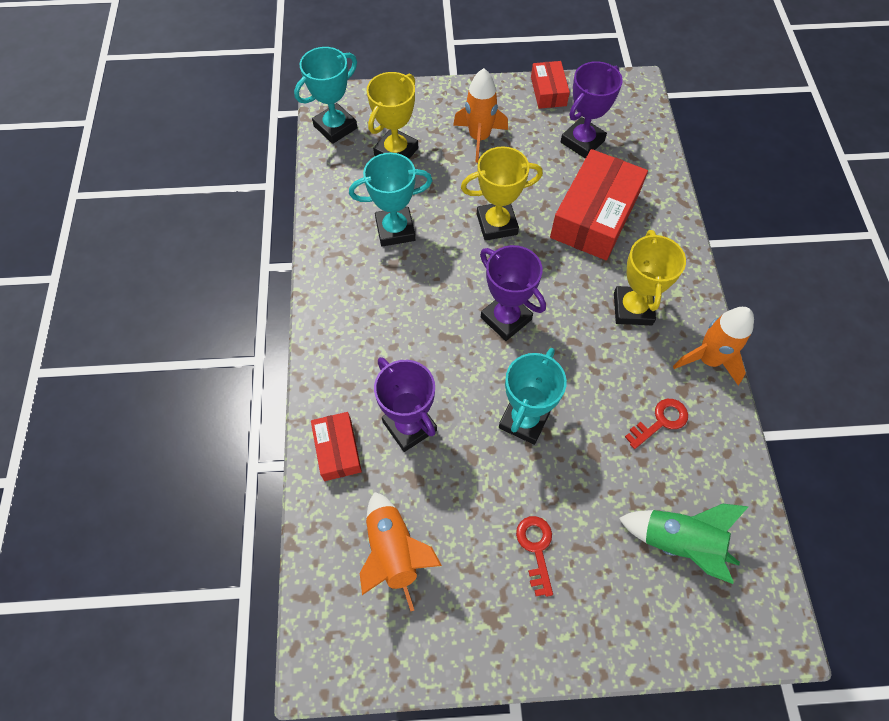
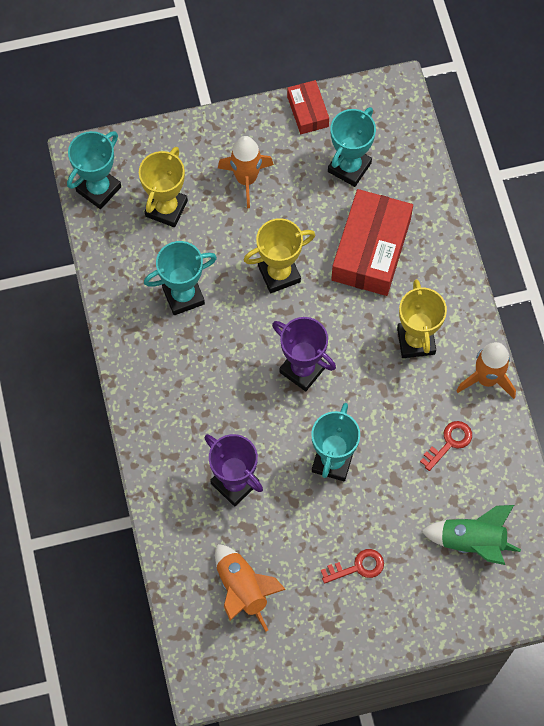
camera: 10 degrees left, 5 degrees up
red box [311,412,362,481] -> none
red key [516,516,553,597] -> red key turned 90 degrees clockwise [321,549,384,584]
purple trophy [561,61,623,159] -> turquoise trophy [328,107,376,187]

